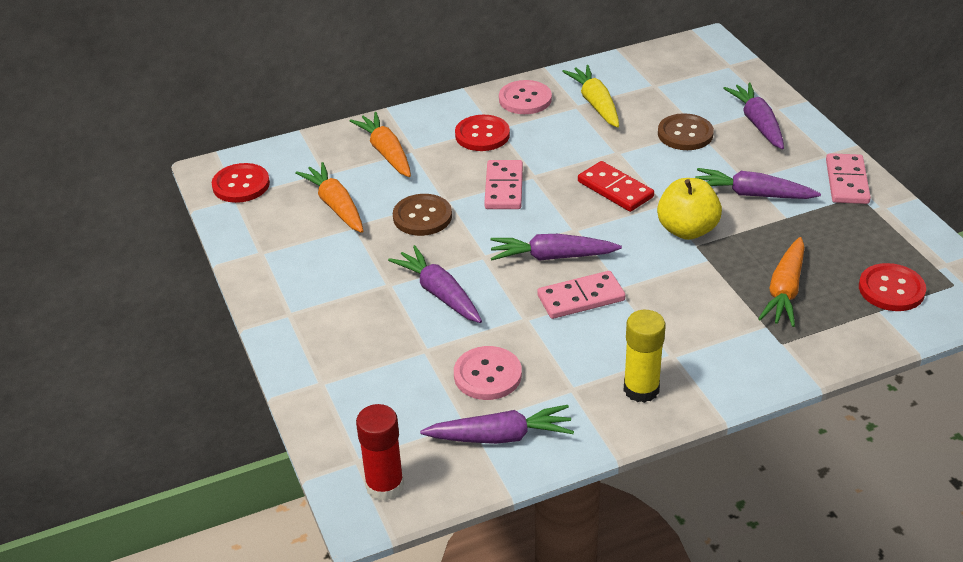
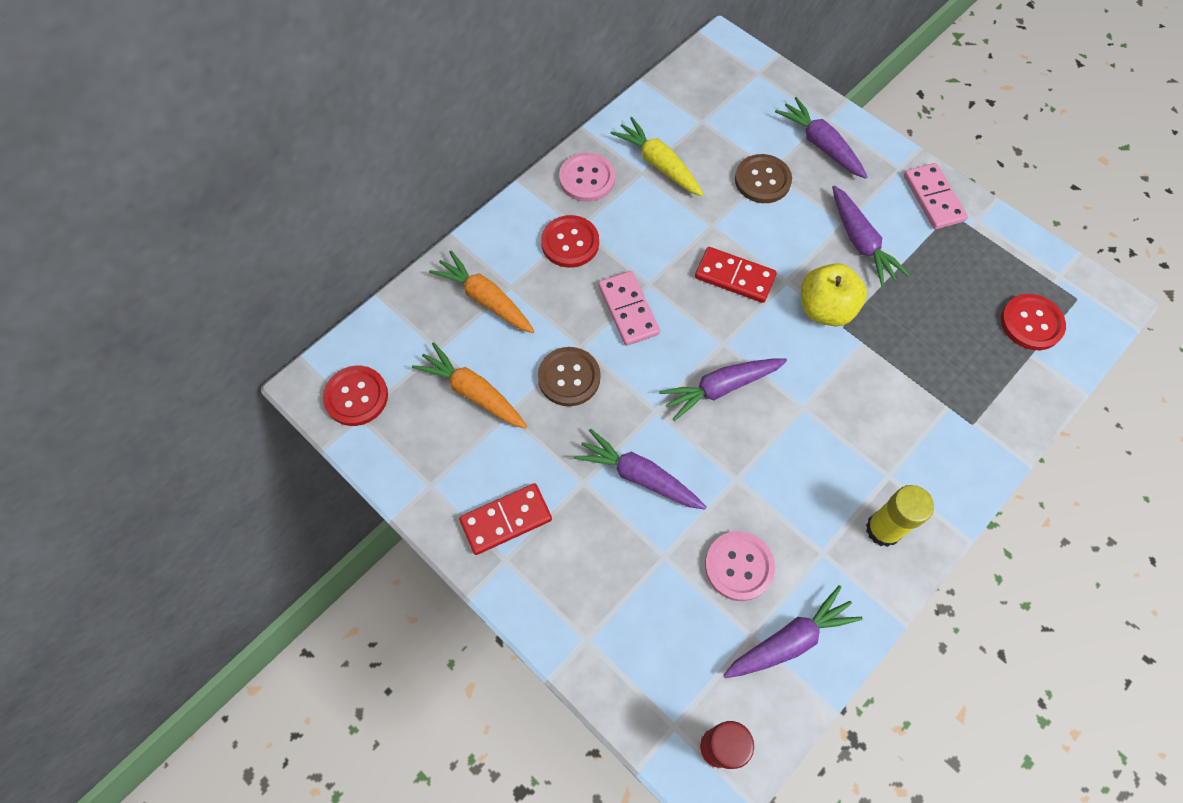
camera: 25 degrees left, 25 degrees up
pink domino [537,271,625,319] -> none
purple carrot [695,168,821,199] -> purple carrot turned 105 degrees counterclockwise [832,185,910,287]
orange carrot [758,237,805,327] -> none
none -> red domino [459,483,552,555]

